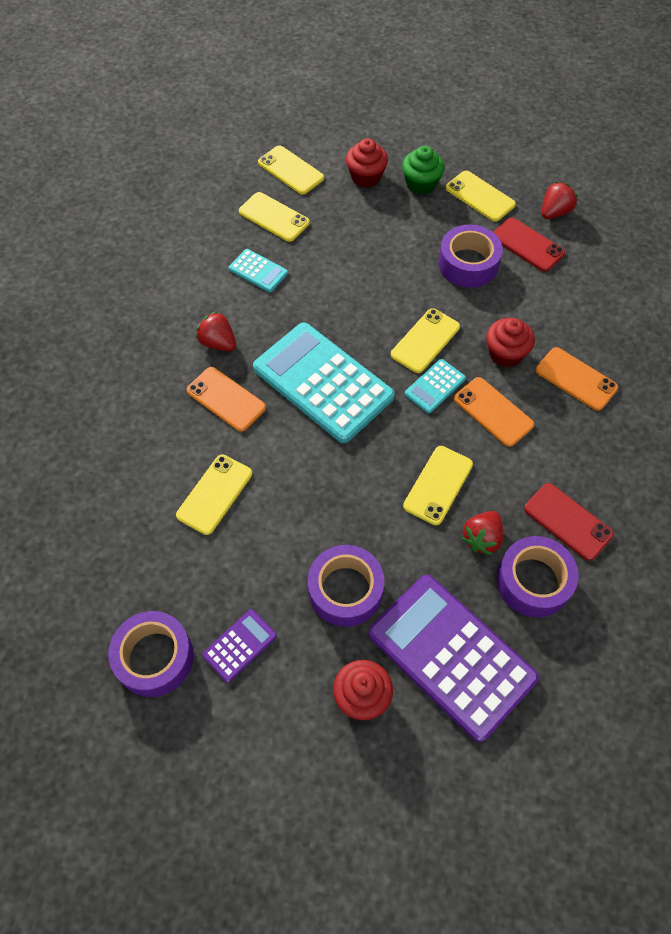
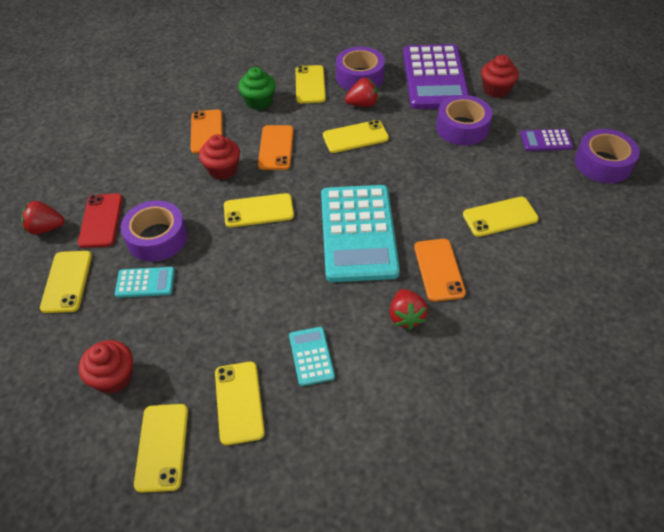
camera: 135 degrees left, 10 degrees down
green cupcake [402,146,445,195] -> green cupcake moved to [238,67,276,110]
turquoise calculator [405,359,466,413] -> turquoise calculator moved to [115,267,175,298]
red phone [524,483,614,561] -> yellow phone [295,65,326,103]

